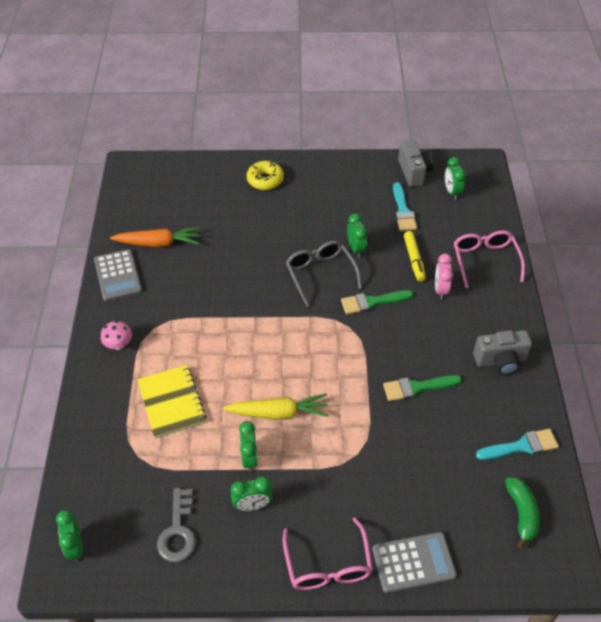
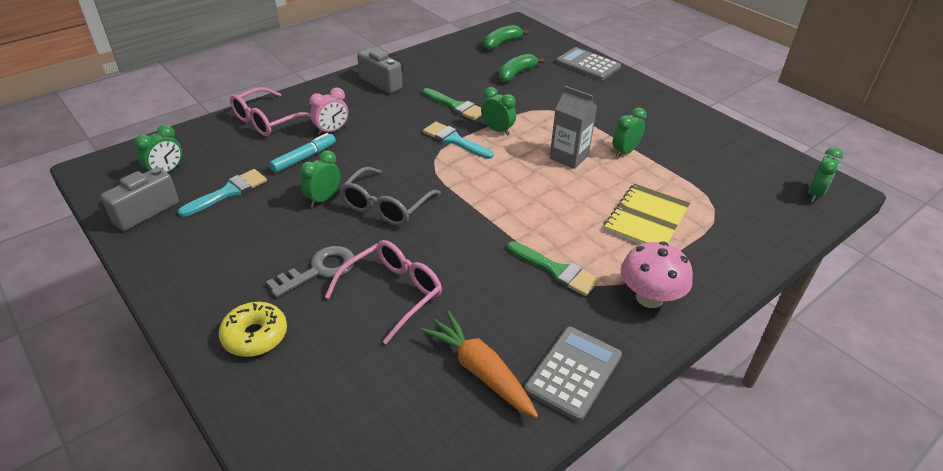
camera: 130 degrees left, 10 degrees down
pink mushroom [101,321,132,350] -> pink mushroom [621,242,693,308], size x1.60
grey key [157,488,196,562] -> grey key moved to [266,246,355,298]
yellow carrot [223,393,329,420] -> grey carton [549,86,597,169]
green clock [231,476,272,511] -> green clock moved to [481,87,516,136]
pink glasses [283,517,373,590] -> pink glasses moved to [325,240,442,344]
green brush [341,290,414,314] -> green brush moved to [507,241,600,296]
yellow marker [404,231,426,282] -> turquoise marker [269,133,336,173]
turquoise brush [476,429,559,460] -> turquoise brush moved to [423,122,494,159]
none -> green banana [499,54,544,82]

